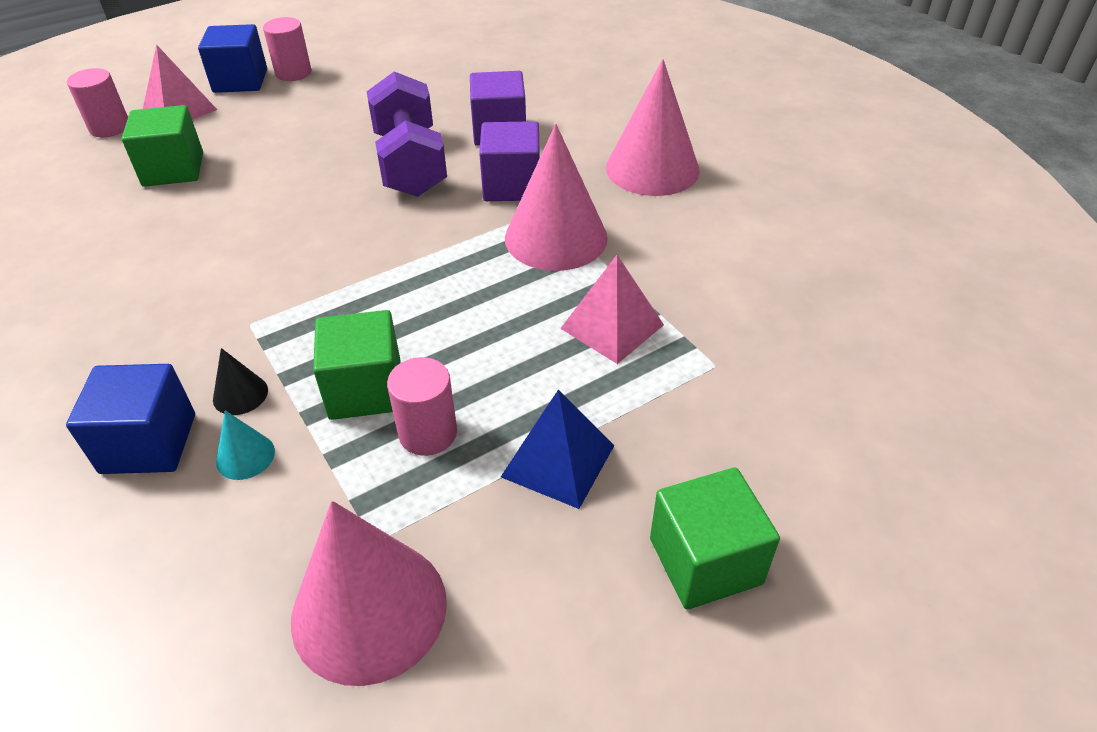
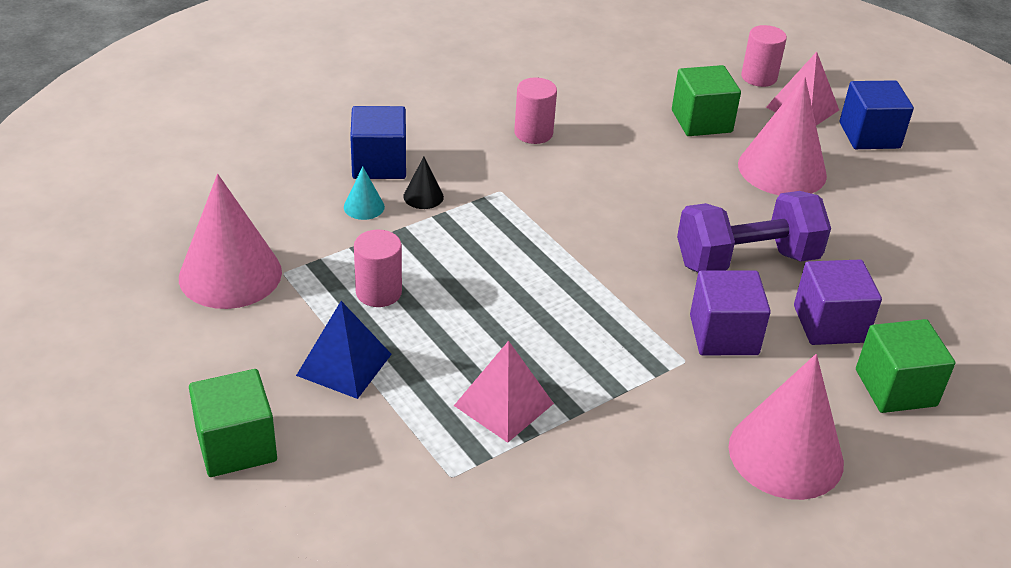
camera: 85 degrees right, 5 degrees down
pink cylinder [263,17,311,81] -> pink cylinder moved to [514,77,557,144]
green cube [313,310,401,420] -> green cube moved to [856,319,955,413]
pink cone [505,124,608,271] -> pink cone moved to [738,76,827,195]

